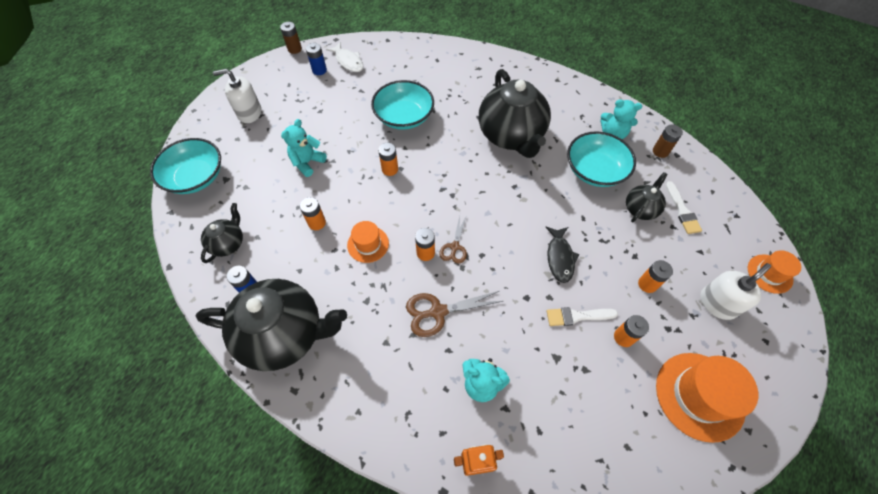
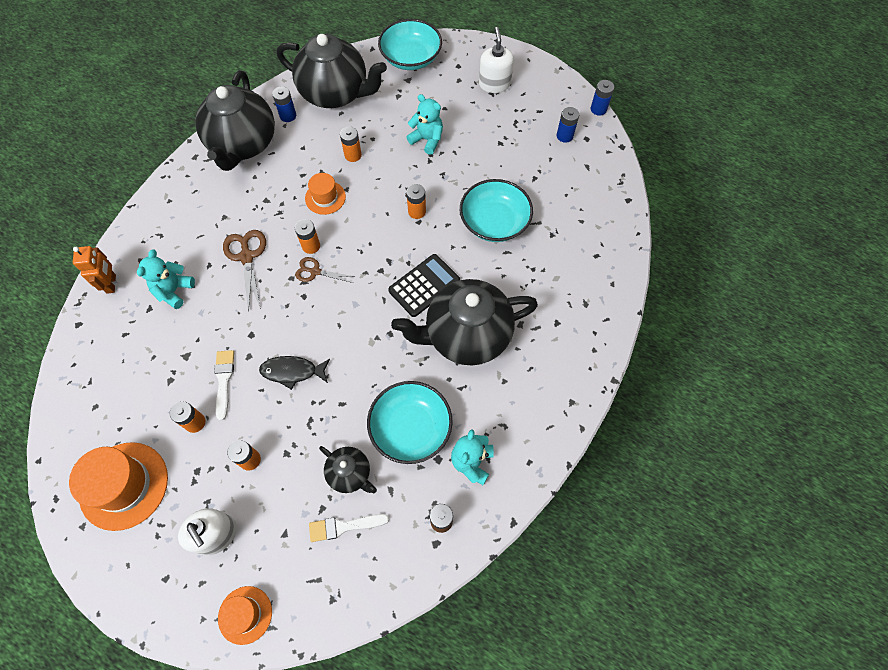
camera: 90 degrees right, 5 degrees up
black teapot [201,203,243,263] -> black teapot [277,34,387,108], size x2.07
brown battery [280,22,302,54] -> blue battery [591,80,614,116]
white fish [326,42,363,72] -> none
none -> black calculator [388,254,460,317]

